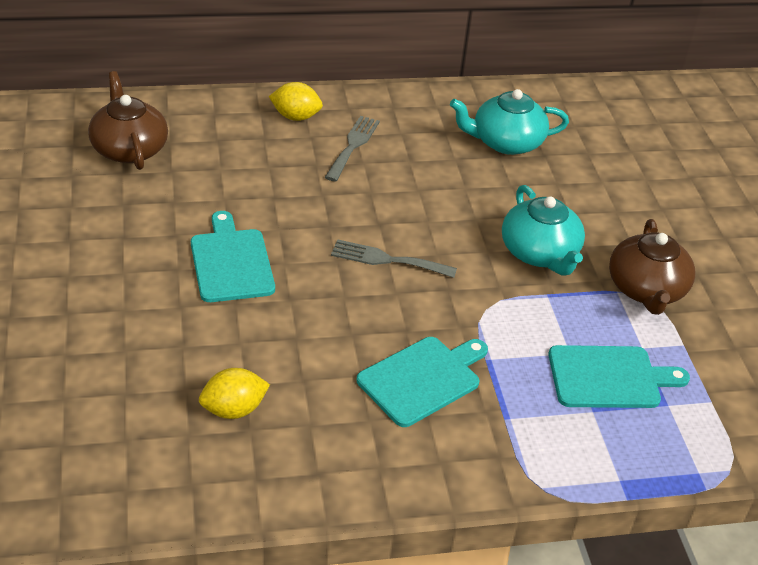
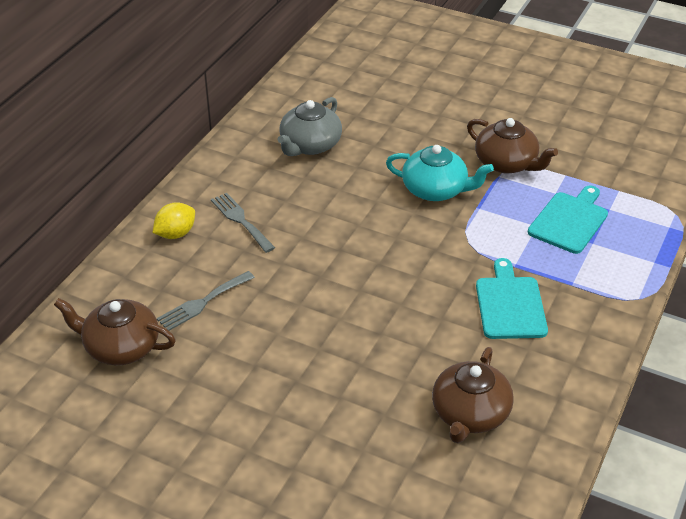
camera: 50 degrees left, 0 degrees up
turquoise cutting board [191,211,275,302] -> none
yellow lemon [199,368,270,419] -> brown teapot [432,347,514,443]
grey fork [331,239,457,278] -> grey fork moved to [157,271,255,331]
turquoise teapot [450,89,569,155] -> grey teapot [278,97,342,156]

